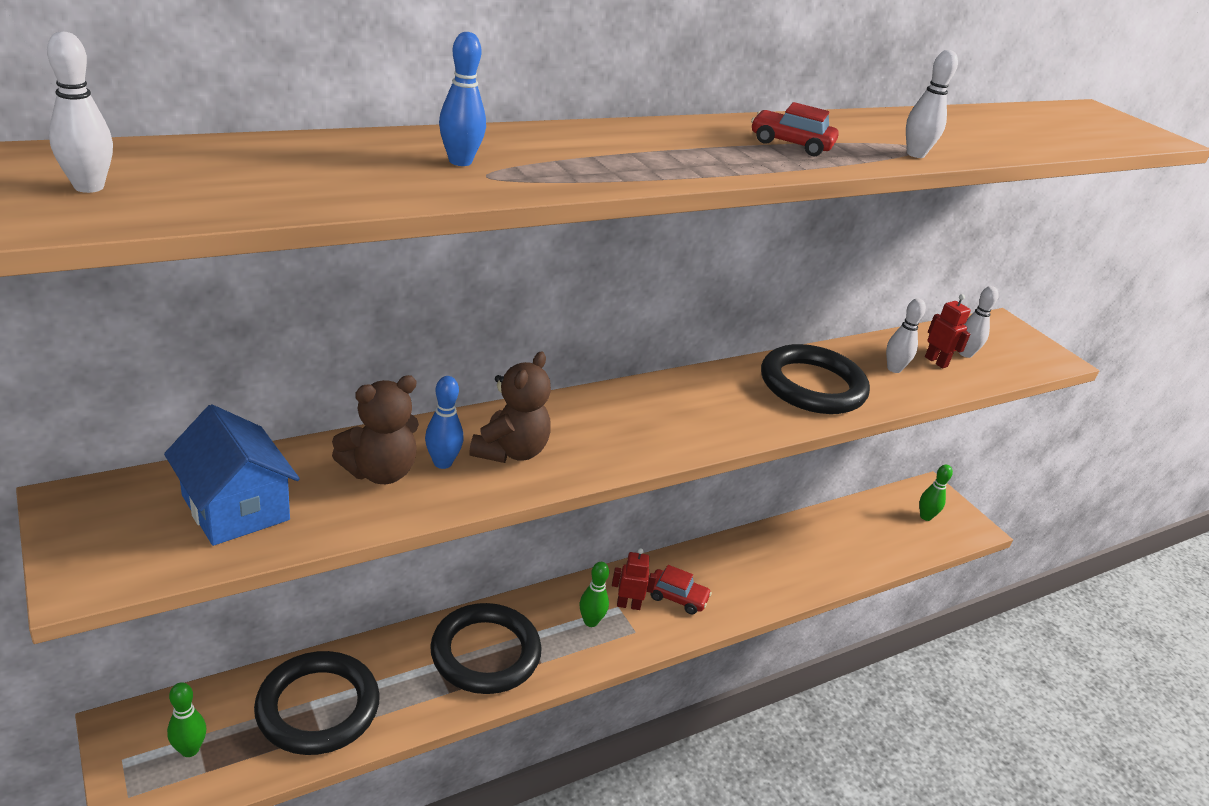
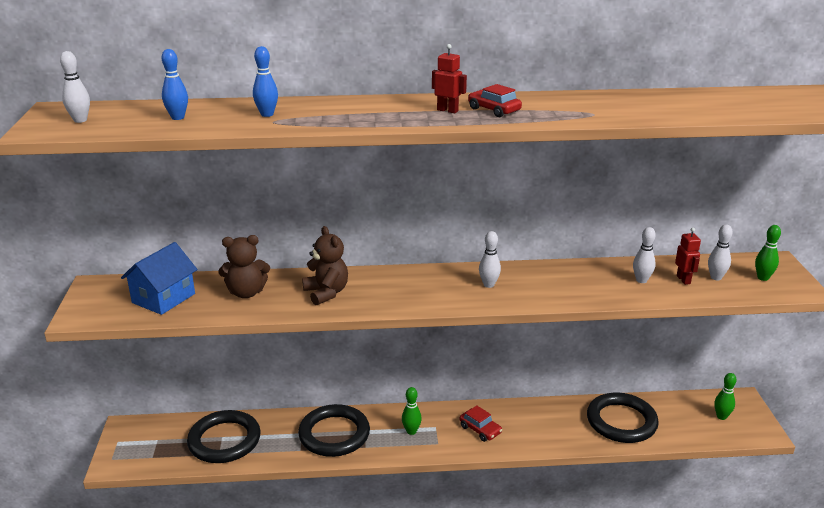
camera: 30 degrees right, 5 degrees down
blue house [164,404,300,546] -> blue house turned 45 degrees clockwise [121,242,198,315]
green bowling pin [167,682,206,757] -> green bowling pin moved to [755,225,781,281]
blue bowling pin [425,376,463,469] -> blue bowling pin moved to [162,49,188,120]
brown teddy bear [469,351,551,463] -> brown teddy bear turned 75 degrees counterclockwise [302,226,348,305]
red robot [612,548,657,610] -> red robot moved to [432,44,467,113]
black ring [761,344,870,414] -> black ring moved to [587,393,659,443]
white bowling pin [906,50,958,158] -> white bowling pin moved to [479,231,501,288]

